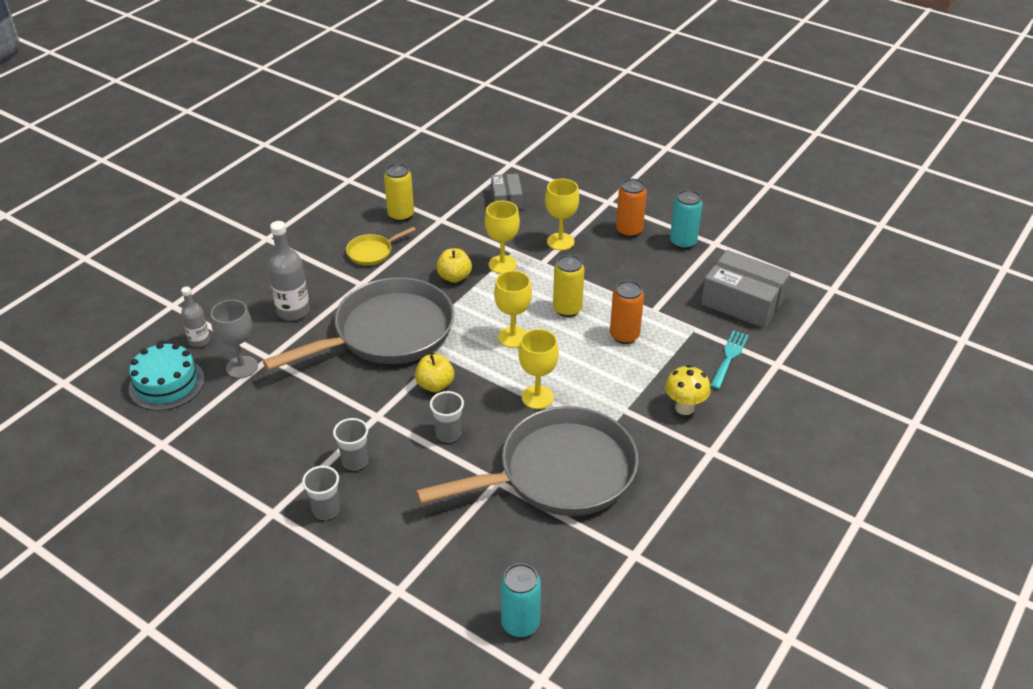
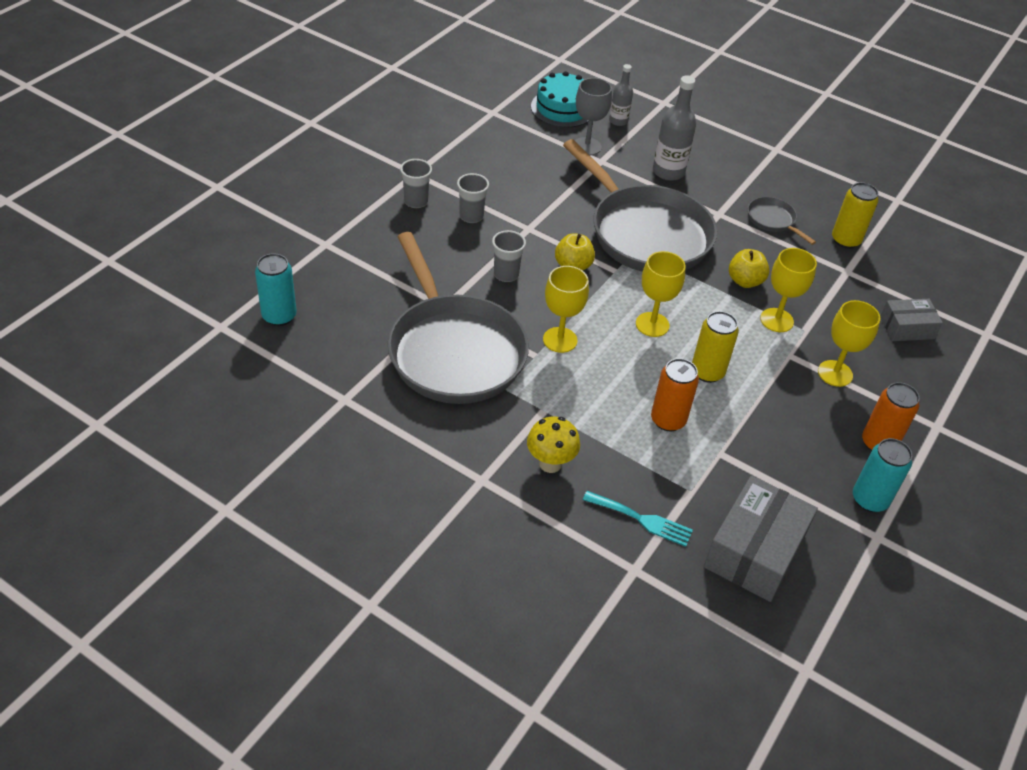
camera: 85 degrees right, 5 degrees up
yellow pan [346,227,416,266] -> grey pan [748,197,816,245]

